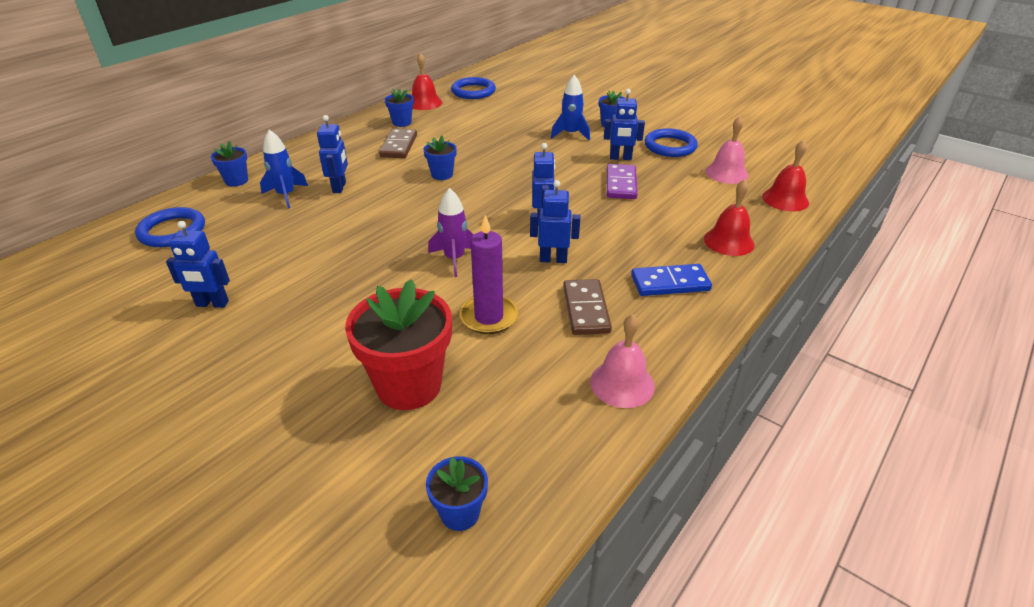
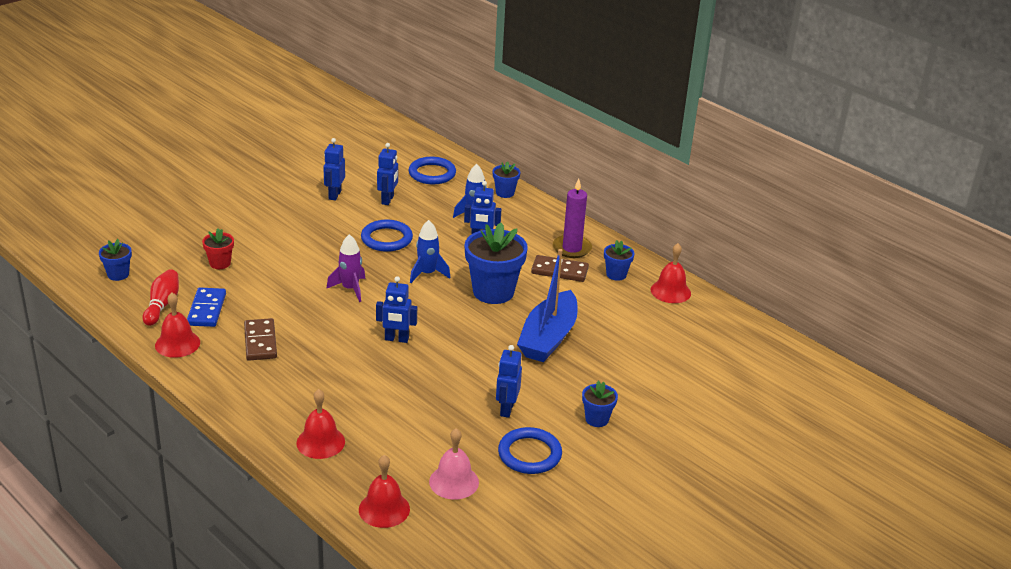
camera: 95 degrees right, 5 degrees down
red flower pot [345,279,452,410] -> red flower pot [202,228,234,269], size x0.50
blue flower pot [424,136,457,180] -> blue flower pot [465,223,528,304], size x1.98
blue ring [451,77,496,99] -> blue ring moved to [361,220,413,252]
purple candle [460,215,518,334] -> purple candle moved to [553,179,592,258]
blue robot [530,180,580,263] -> blue robot moved to [377,143,398,205]
blue rocket [551,75,590,140] -> blue rocket moved to [410,220,450,283]
brown domino [563,279,612,335] -> brown domino turned 75 degrees clockwise [244,318,277,361]
pink bell [590,314,655,408] -> red bell [155,292,200,358]
purple domino [607,164,638,199] -> none
blue domino [631,264,712,296] -> blue domino moved to [187,288,226,327]
none -> red bowling pin [143,269,179,326]
none -> blue boat [517,249,578,362]

